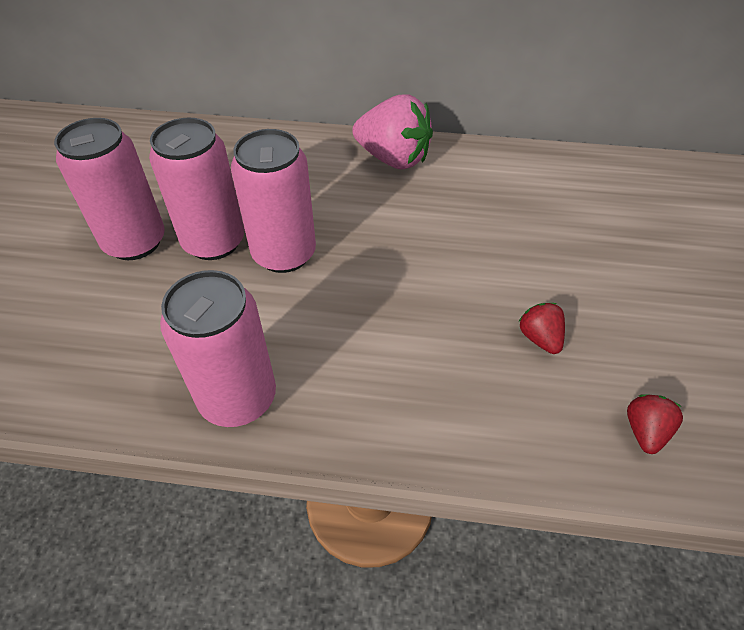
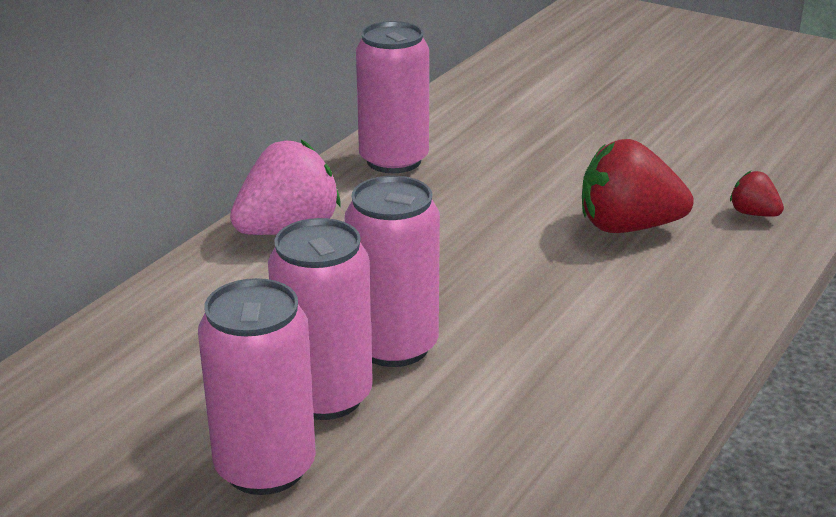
camera: 65 degrees left, 20 degrees down
pink can [160,270,276,427] -> pink can moved to [356,21,429,173]
red strawberry [519,303,565,354] -> red strawberry [582,139,694,233], size x2.04

